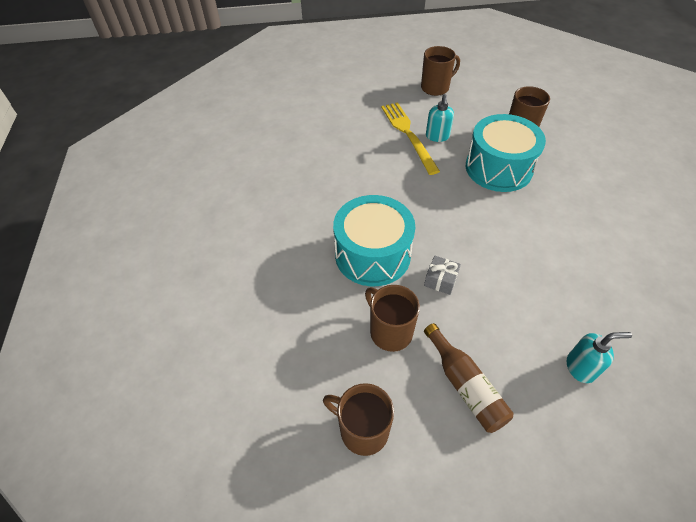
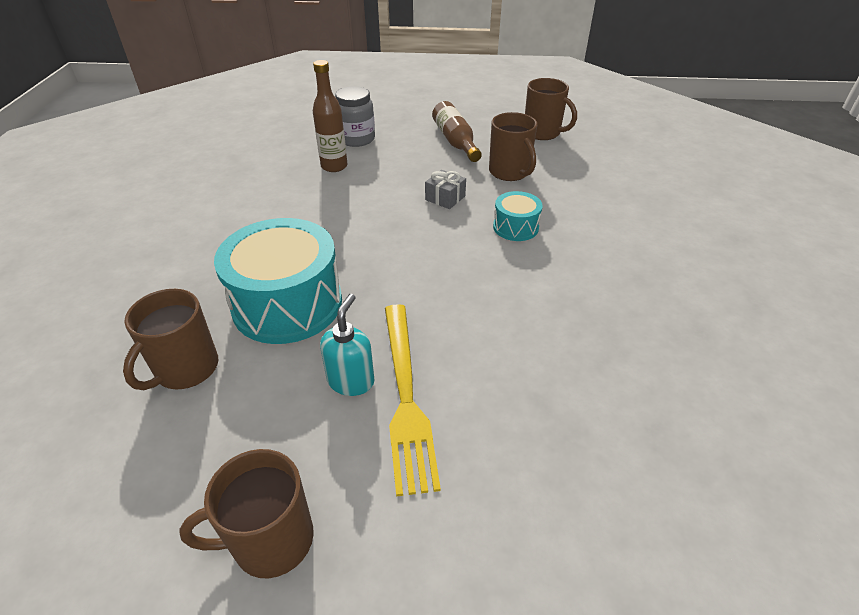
camera: 170 degrees left, 10 degrees down
turquoise drum [333,195,415,286] -> turquoise drum [493,191,543,241], size x0.49
turquoise soap dispenser [567,332,632,383] -> grey jar [335,86,375,147]
none -> brown bottle [313,60,347,172]

